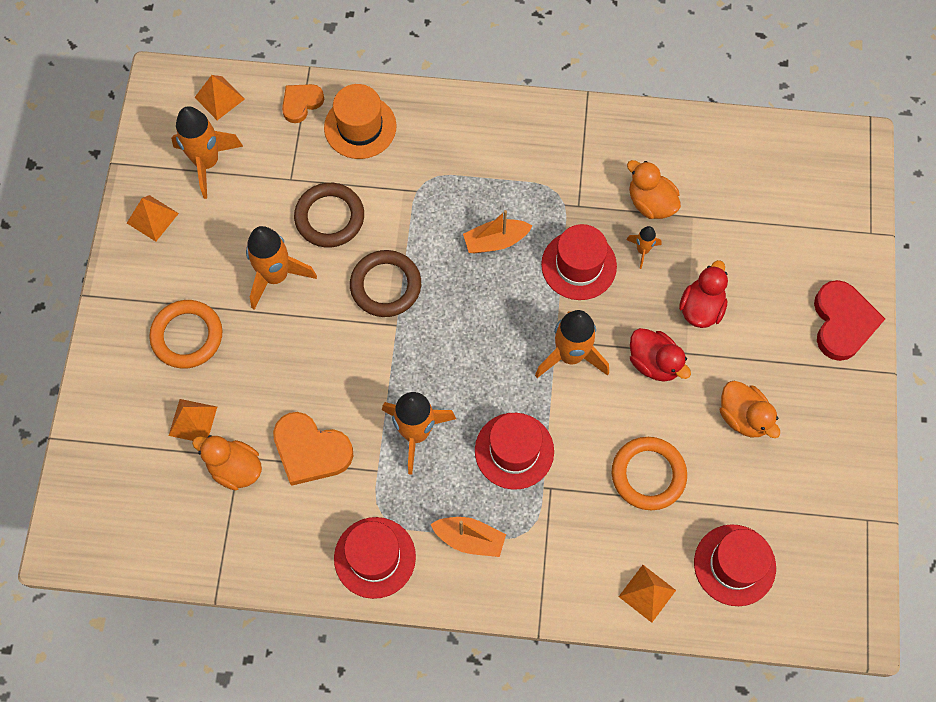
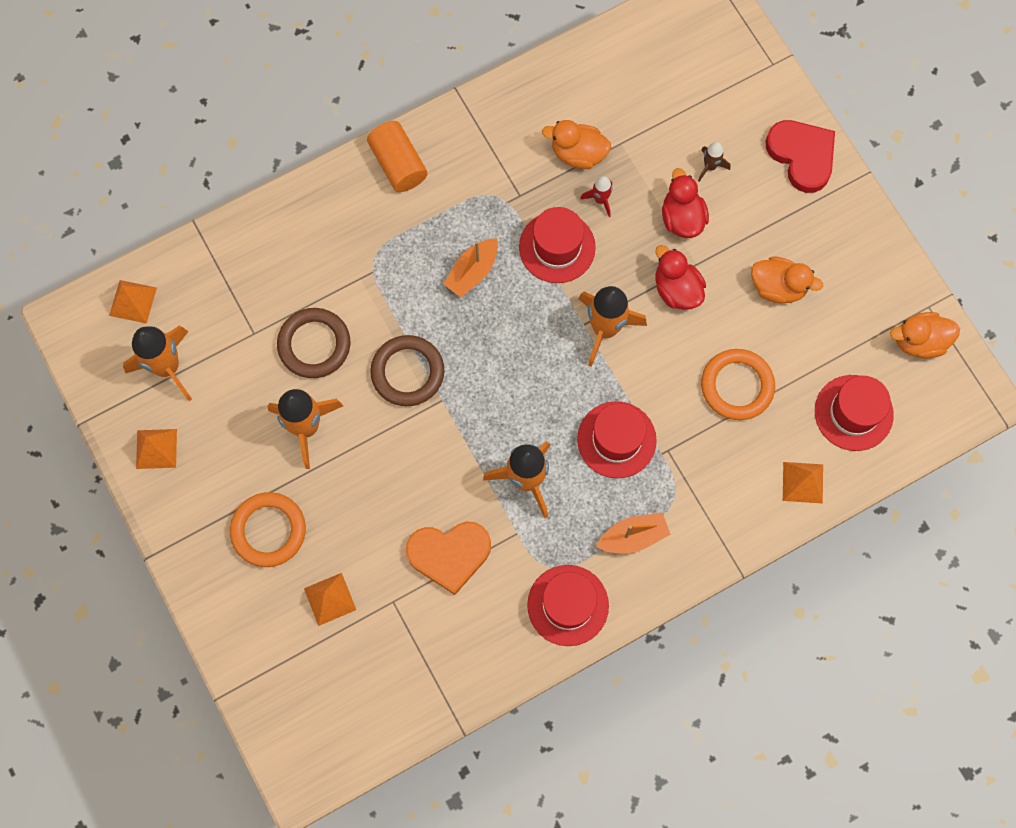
camera: 35 degrees left, 5 degrees up
orange duck [192,435,262,490] -> orange duck moved to [890,312,960,358]
orange heart [282,84,324,123] -> none
orange hat [324,84,396,159] -> none
orange rocket [626,226,662,269] -> red rocket [580,176,612,217]
red duck [630,328,691,382] -> red duck turned 135 degrees counterclockwise [656,245,706,310]
none -> orange cylinder [367,121,428,192]
none -> brown rocket [698,142,730,182]

